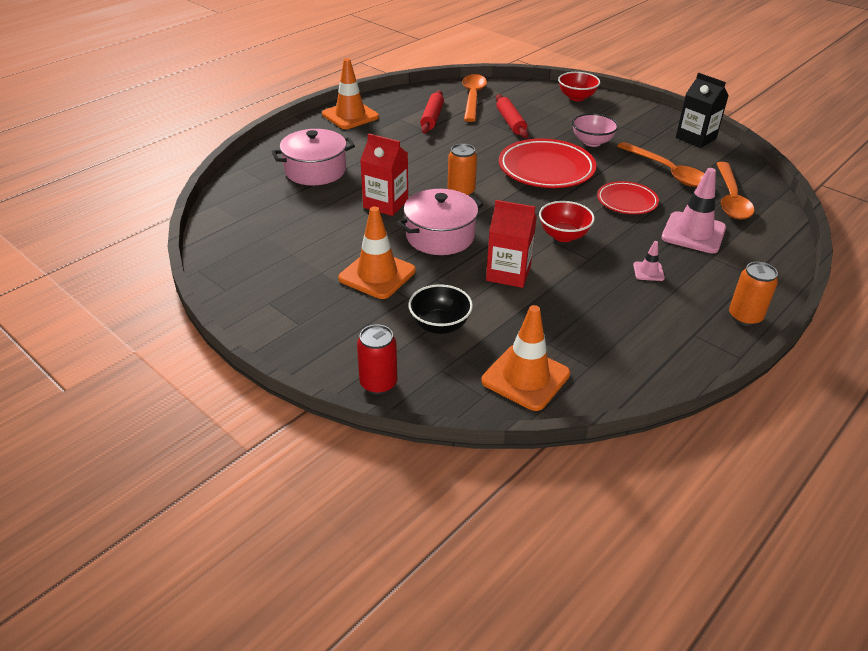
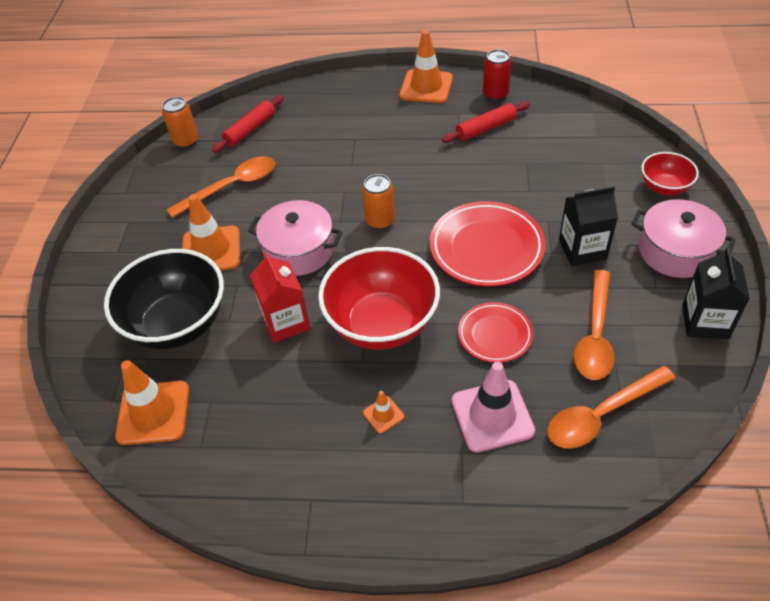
camera: 55 degrees right, 10 degrees up
pink pot [272,129,355,185] -> pink pot moved to [632,199,736,278]
red can [357,325,397,395] -> red can moved to [483,49,511,101]
red carton [360,133,408,216] -> none
black bowl [408,284,473,334] -> black bowl [104,249,224,349], size x1.91
orange spoon [462,74,487,122] -> orange spoon moved to [166,156,275,218]
red rolling pin [496,94,529,138] -> red rolling pin moved to [212,95,284,153]
red bowl [539,201,595,242] -> red bowl [318,247,440,350], size x1.91
pink bowl [572,113,619,147] -> black carton [559,186,618,266]
pink traffic cone [633,241,665,281] -> orange traffic cone [363,391,404,433]
orange can [729,262,778,326] -> orange can moved to [162,97,198,148]

